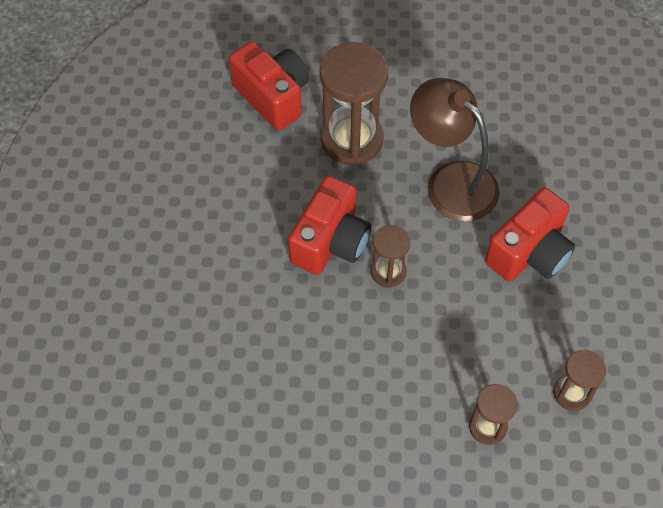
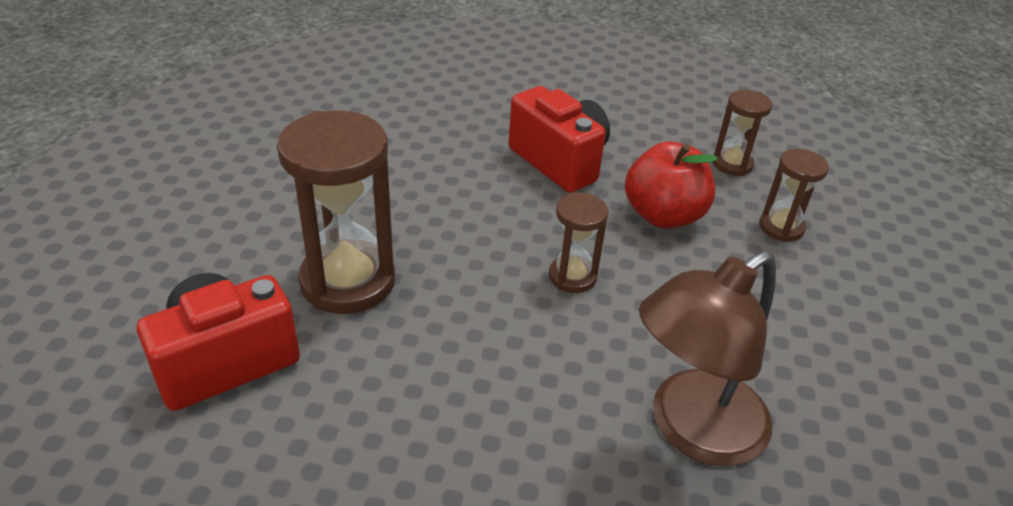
camera: 85 degrees left, 20 degrees down
red camera [288,176,371,275] -> none
brown lamp [410,78,499,222] -> brown lamp moved to [639,251,776,466]
none -> red apple [625,141,718,228]

